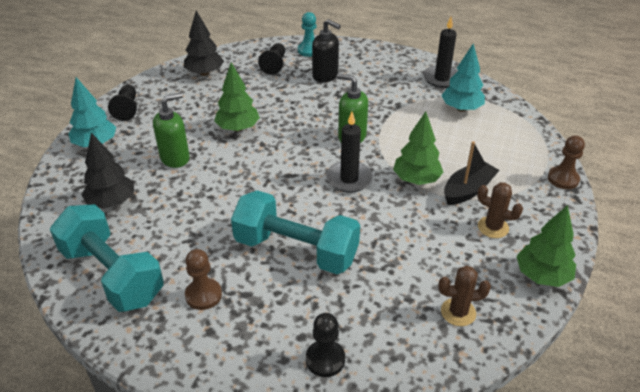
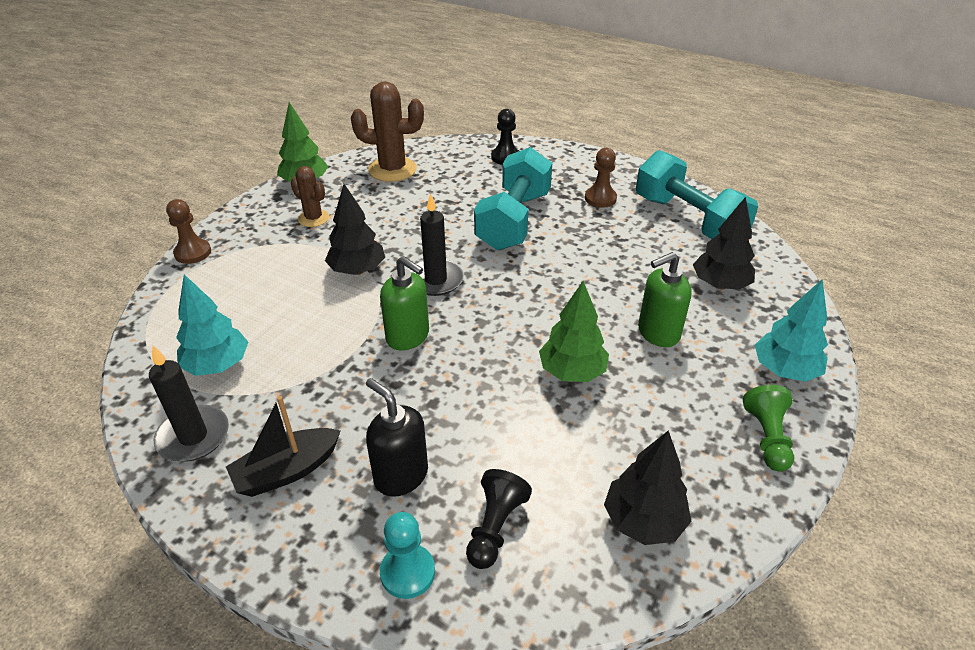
camera: 170 degrees left, 0 degrees up
black pawn [108,84,137,121] -> green pawn [743,385,794,472]
turquoise dumbbell [231,190,360,274] -> turquoise dumbbell turned 75 degrees clockwise [474,147,552,250]
green tree [393,111,444,185] -> black tree [325,184,385,275]
brown cactus [438,266,491,326] -> brown cactus [351,81,424,182], size x1.70
black boat [444,141,500,205] -> black boat moved to [226,396,340,497]

